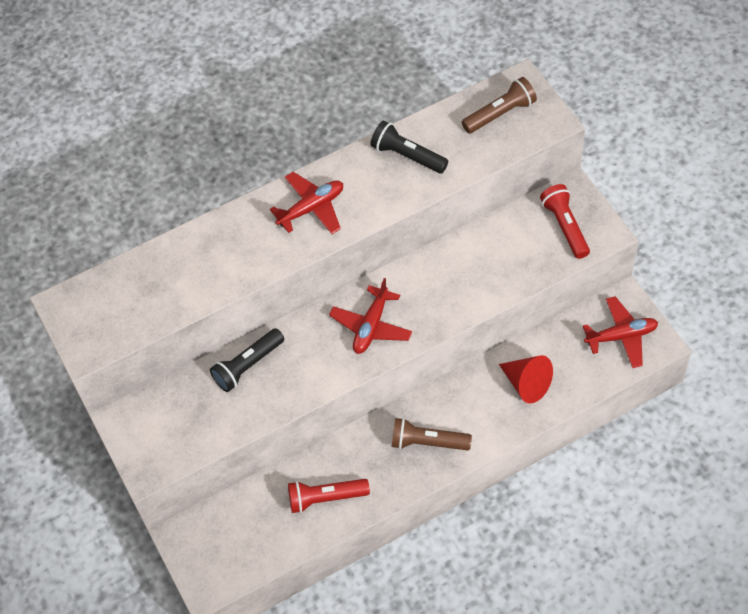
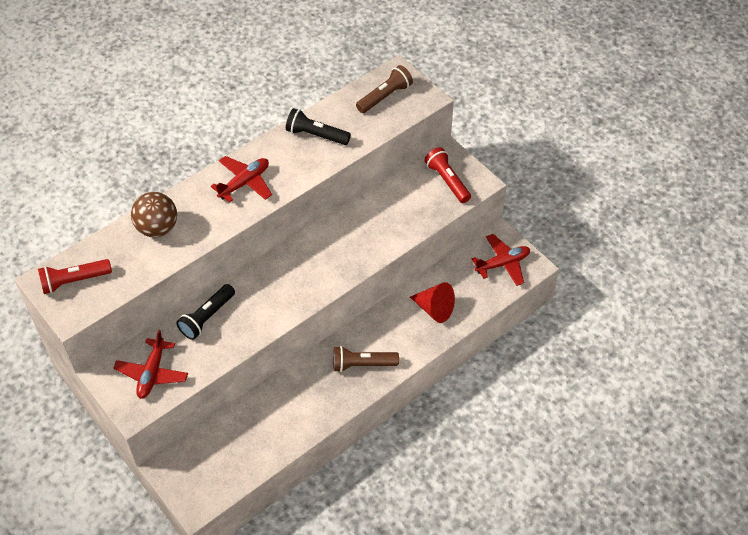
camera: 15 degrees left, 5 degrees down
red flashlight [288,479,370,513] -> red flashlight moved to [38,259,112,294]
red plane [329,278,412,354] -> red plane moved to [113,330,188,399]
none -> brown ball [131,192,177,237]

